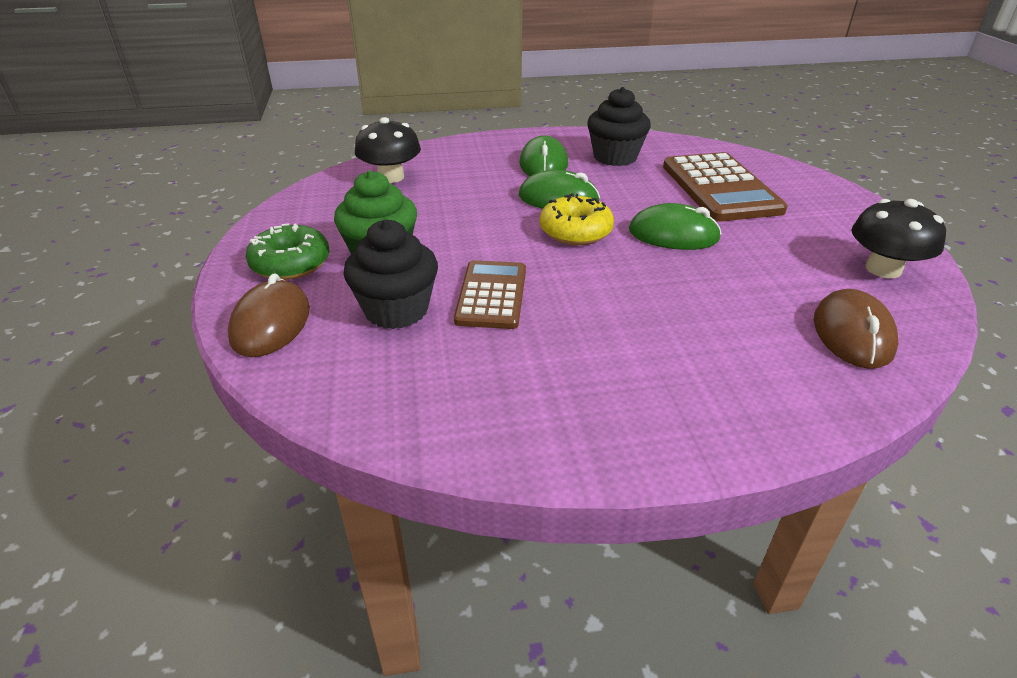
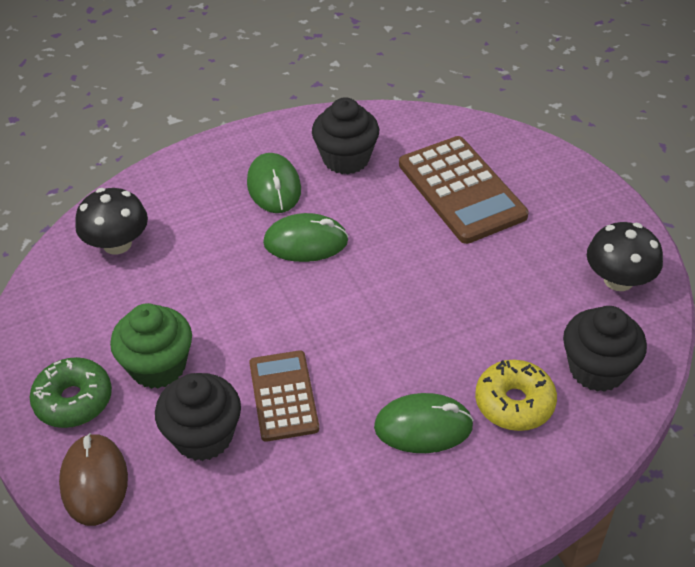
camera: 15 degrees left, 10 degrees up
yellow donut [540,193,614,245] -> yellow donut moved to [475,360,557,431]
green mouse [629,203,722,250] -> green mouse moved to [374,393,474,453]
brown mouse [814,289,898,369] -> black cupcake [563,306,647,392]

